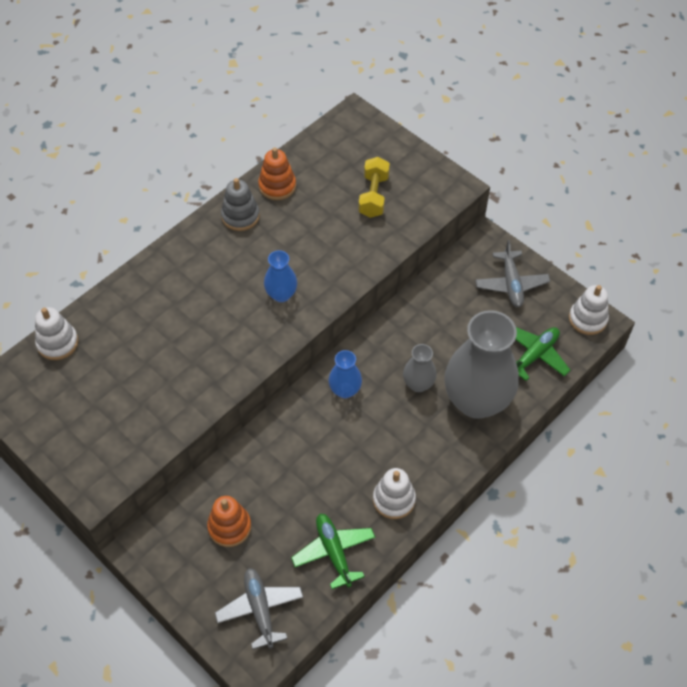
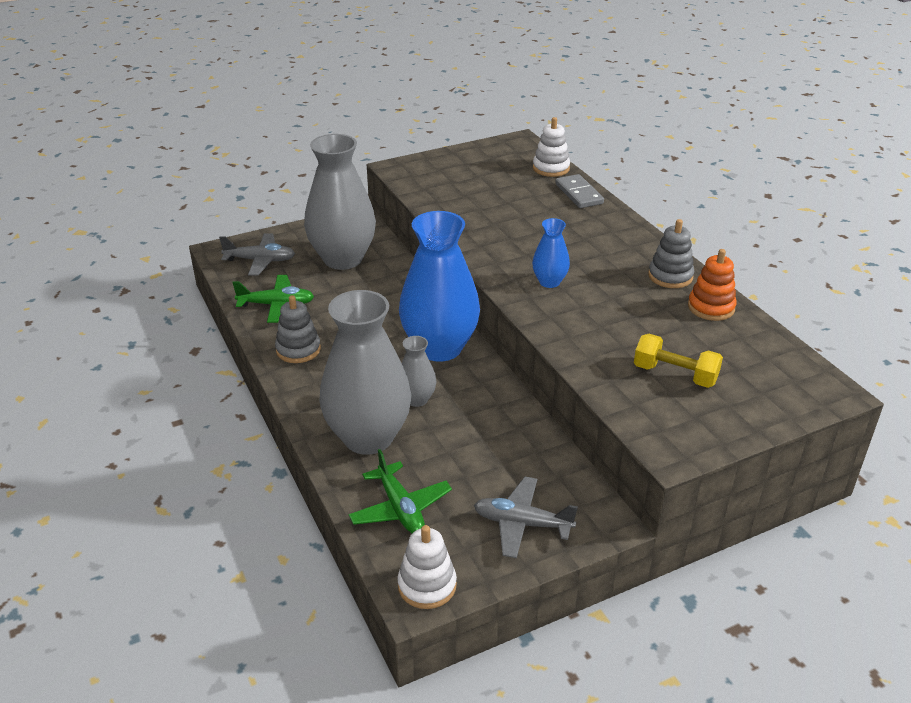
camera: 110 degrees right, 20 degrees down
orange stacking toy [207,496,251,547] -> grey vase [304,134,376,270]
blue vase [329,350,362,398] -> blue vase [399,211,480,362], size x2.15
white stacking toy [373,468,416,519] -> grey stacking toy [275,295,321,363]
none -> grey domino [555,174,604,208]

